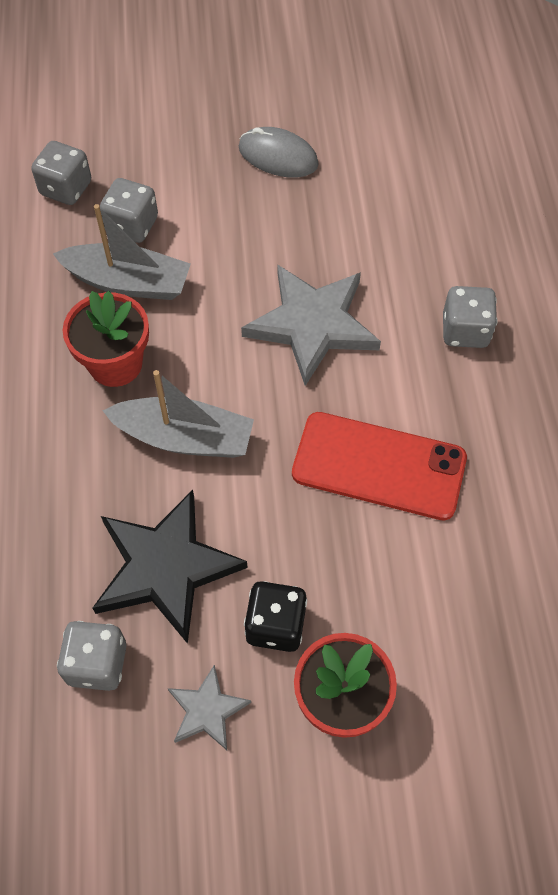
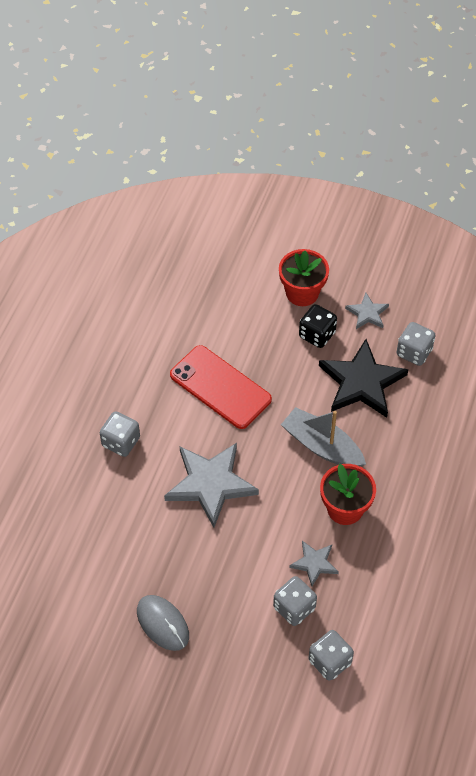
camera: 155 degrees left, 5 degrees down
grey boat [53,204,191,300] -> grey star [289,541,339,586]

